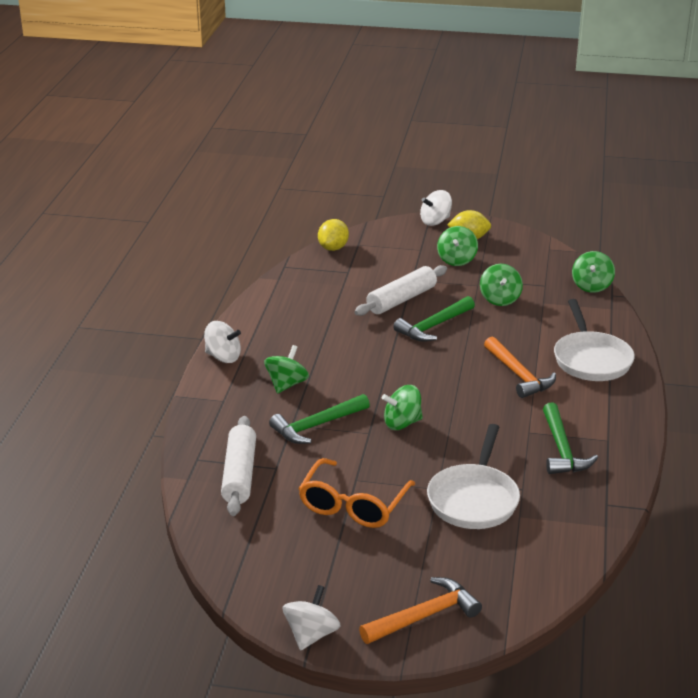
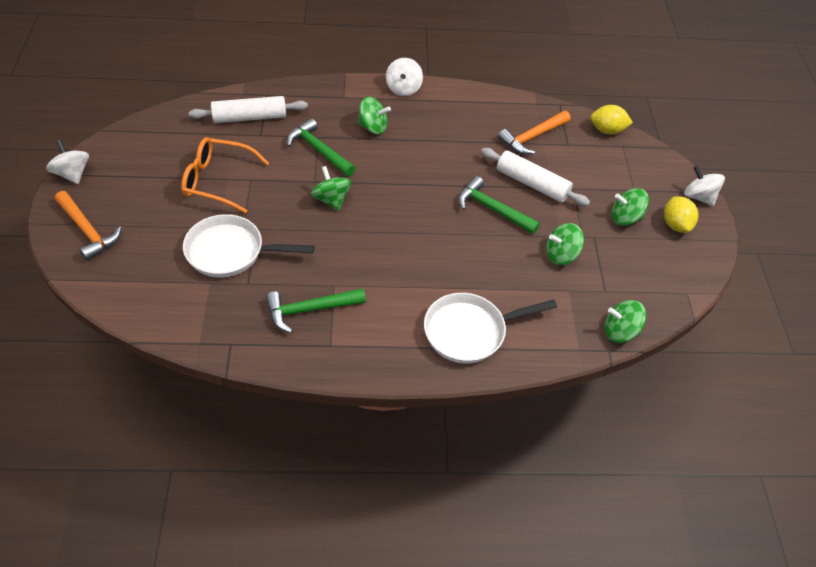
camera: 75 degrees right, 20 degrees up
white spinning top [283,585,341,651] -> white spinning top turned 135 degrees counterclockwise [46,140,89,184]
orange hammer [484,336,556,398] -> orange hammer moved to [498,111,570,155]

